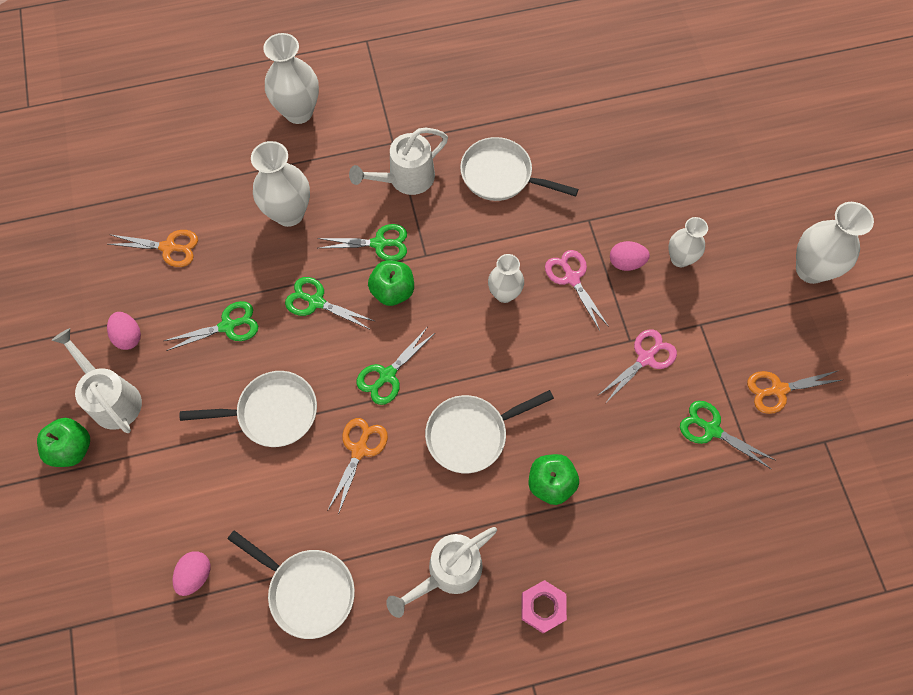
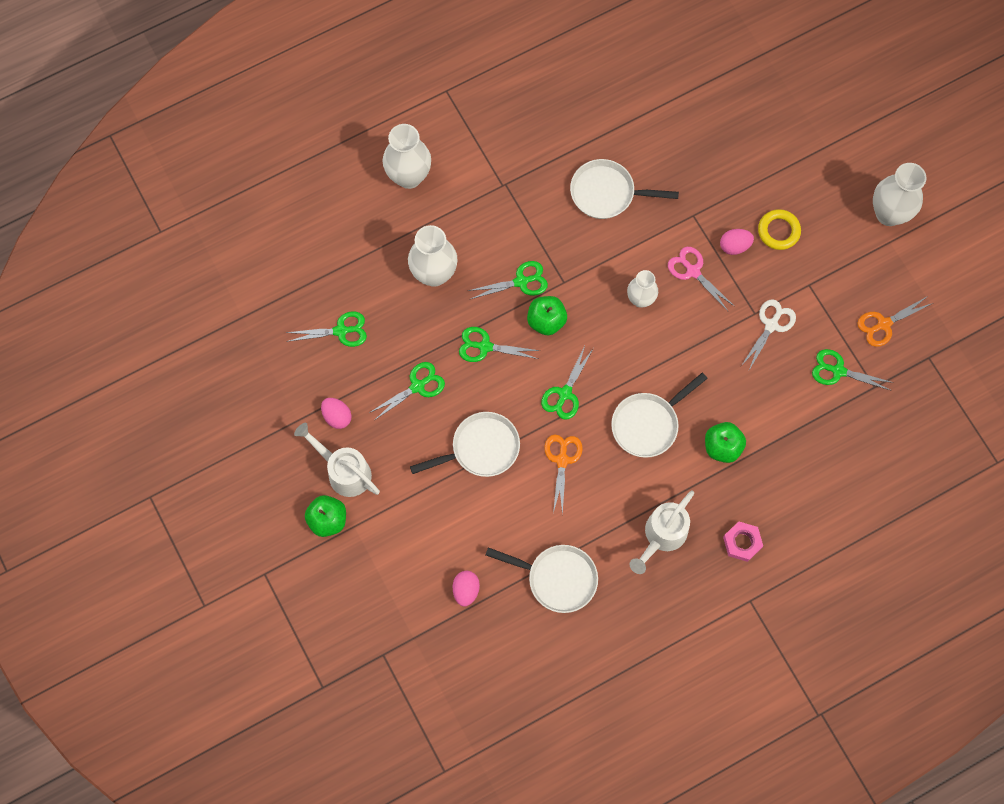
camera: 15 degrees left, 5 degrees up
orange scissors [108,230,198,267] -> green scissors [286,312,367,347]
white watering can [349,128,448,195] -> none
pink scissors [599,329,677,403] -> white scissors [741,299,796,372]
white vase [668,217,708,267] -> yellow ring [758,209,801,250]

